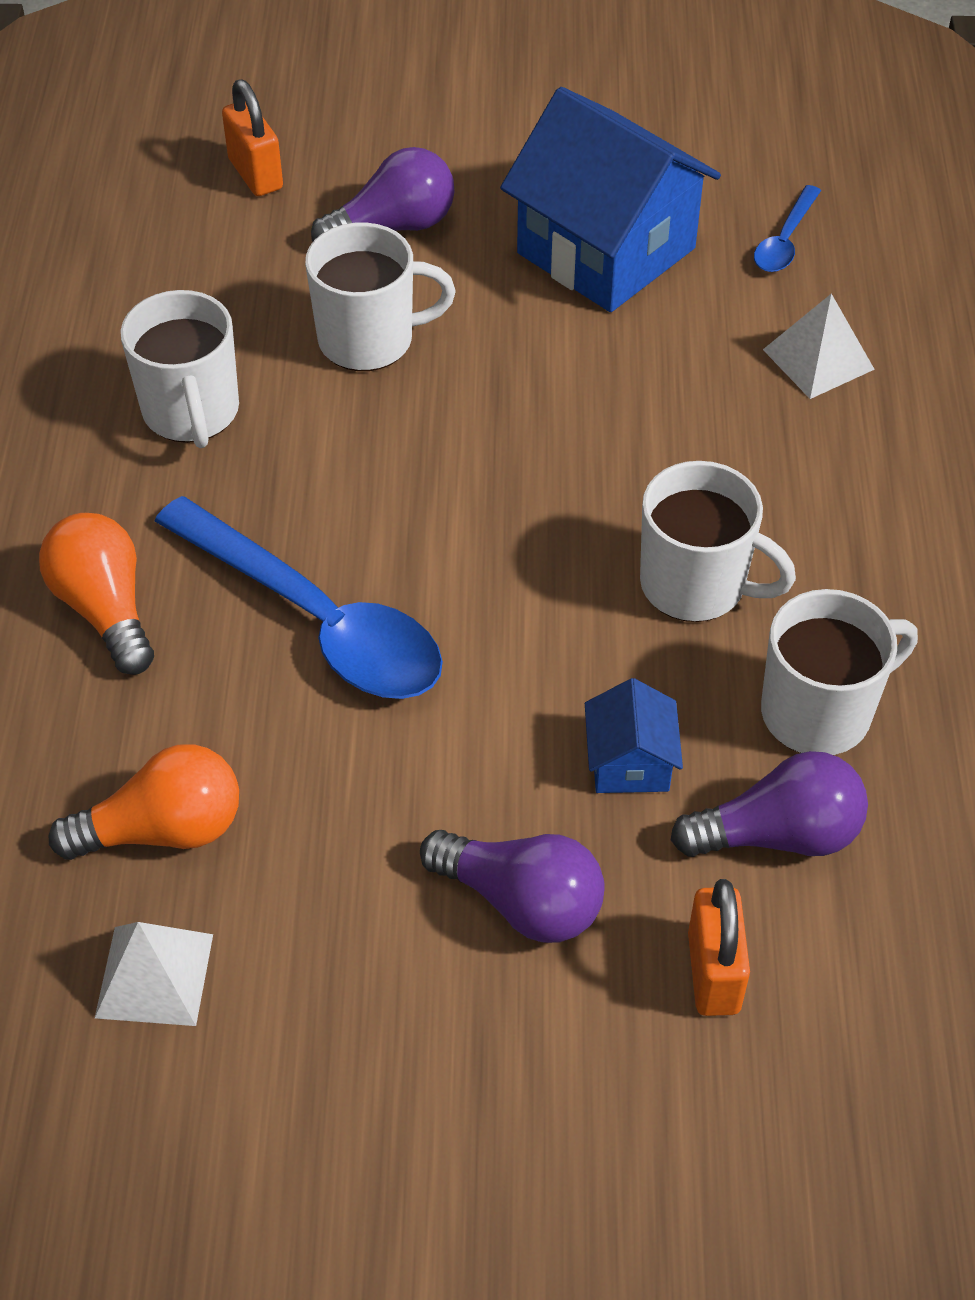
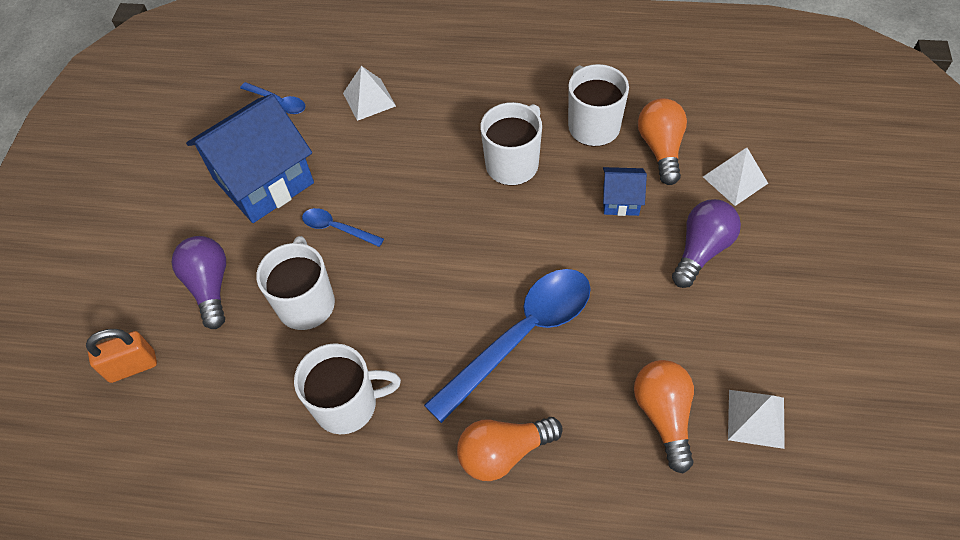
camera: 80 degrees left, 5 degrees up
purple light bulb [671,751,868,857] -> orange light bulb [638,98,687,185]
orange padlock [688,879,750,1016] -> white pyramid [703,148,768,206]
none -> blue spoon [302,208,384,247]

